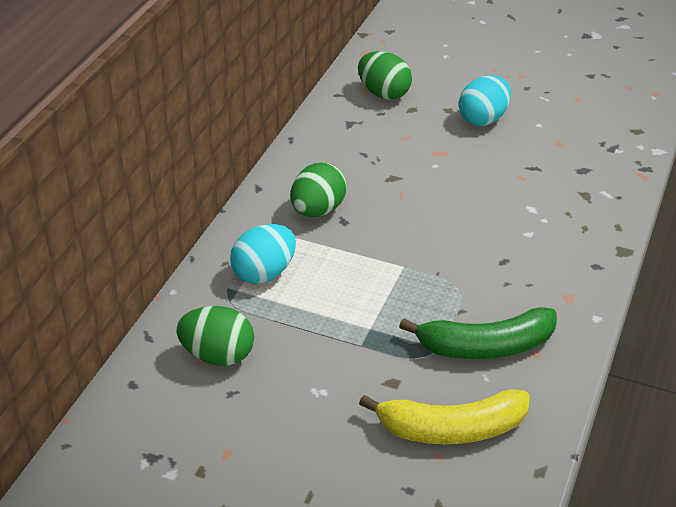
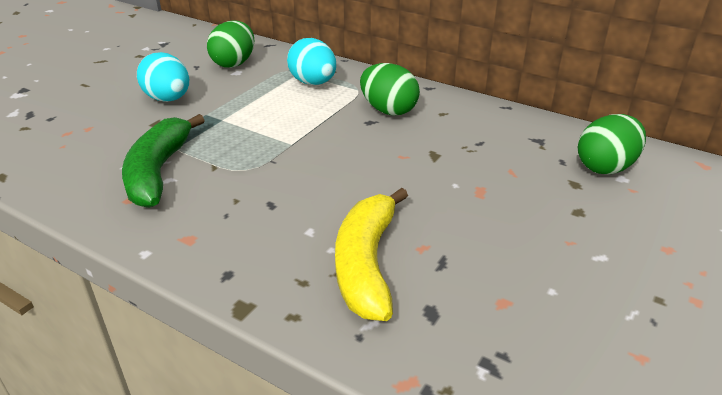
camera: 100 degrees right, 5 degrees down
yellow banana [359,389,530,444] -> yellow banana moved to [335,188,408,321]
turquoise egg [459,75,511,126] -> turquoise egg moved to [137,52,189,102]

